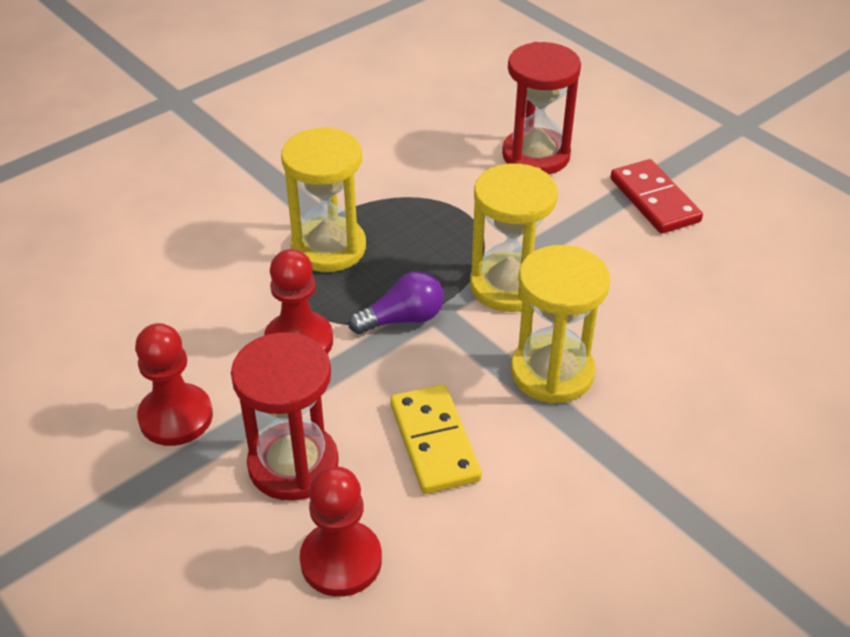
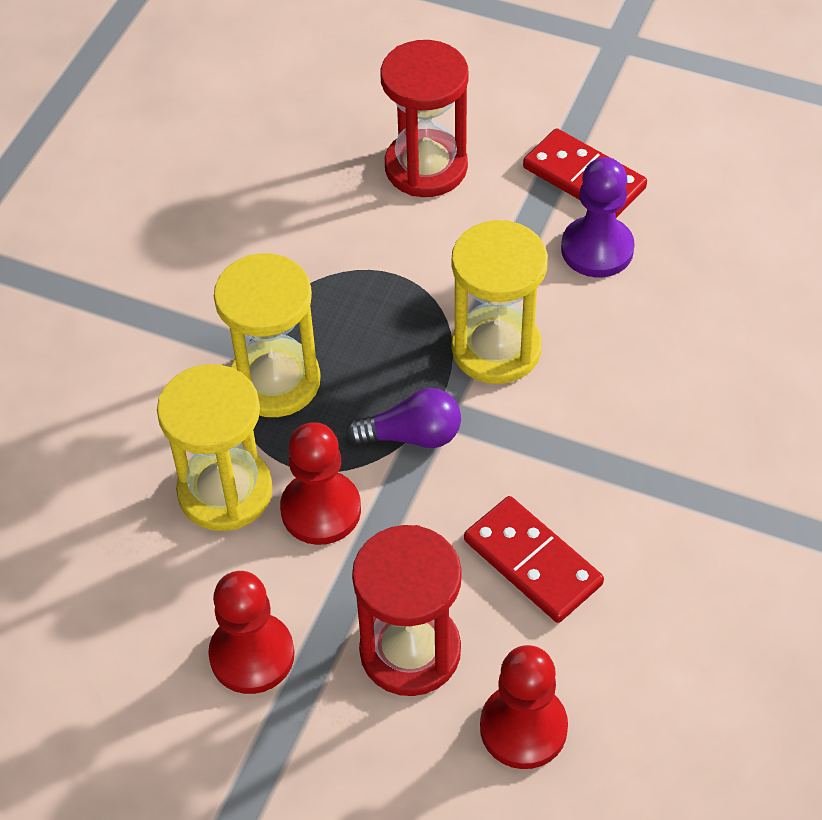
camera: 25 degrees left, 10 degrees up
purple light bulb [349,271,444,334] -> purple light bulb turned 45 degrees clockwise [346,388,461,448]
yellow domino [390,384,482,494] -> red domino [464,496,604,623]
yellow hourglass [511,245,610,403] -> yellow hourglass moved to [157,364,273,531]
none -> purple pawn [561,157,635,277]

